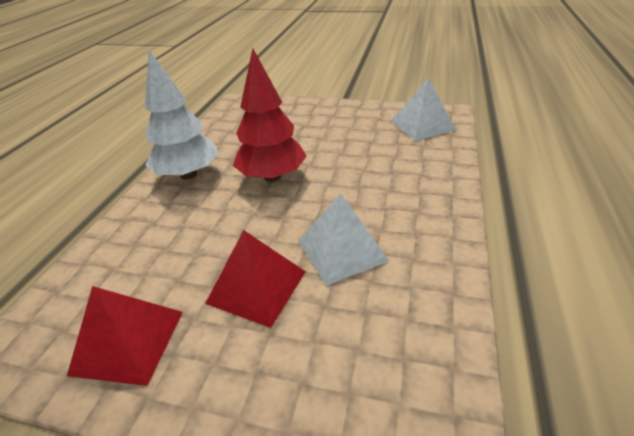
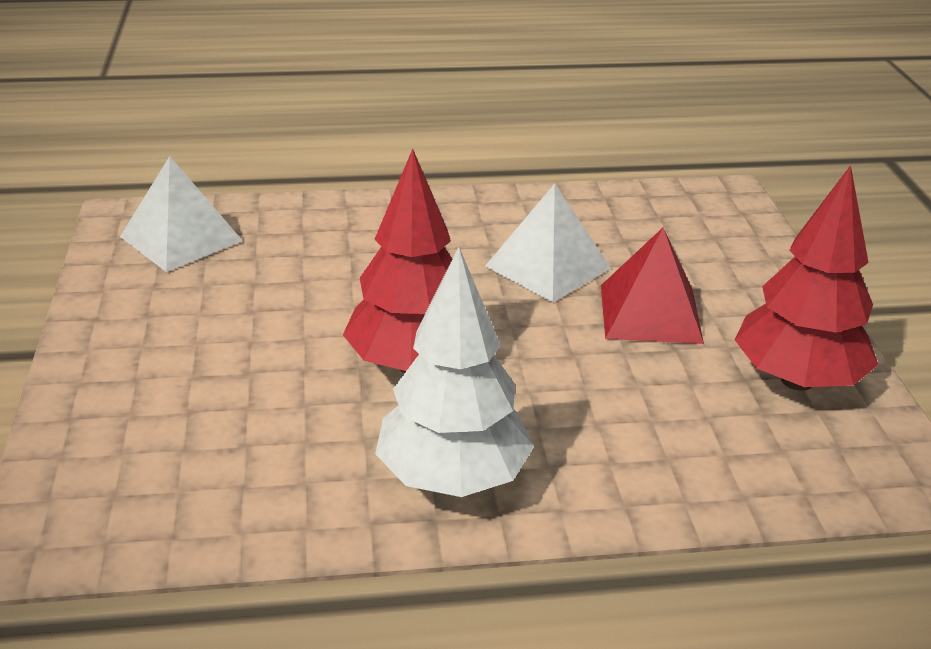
camera: 115 degrees left, 5 degrees down
red pyramid [67,286,183,386] -> red tree [735,165,878,391]

